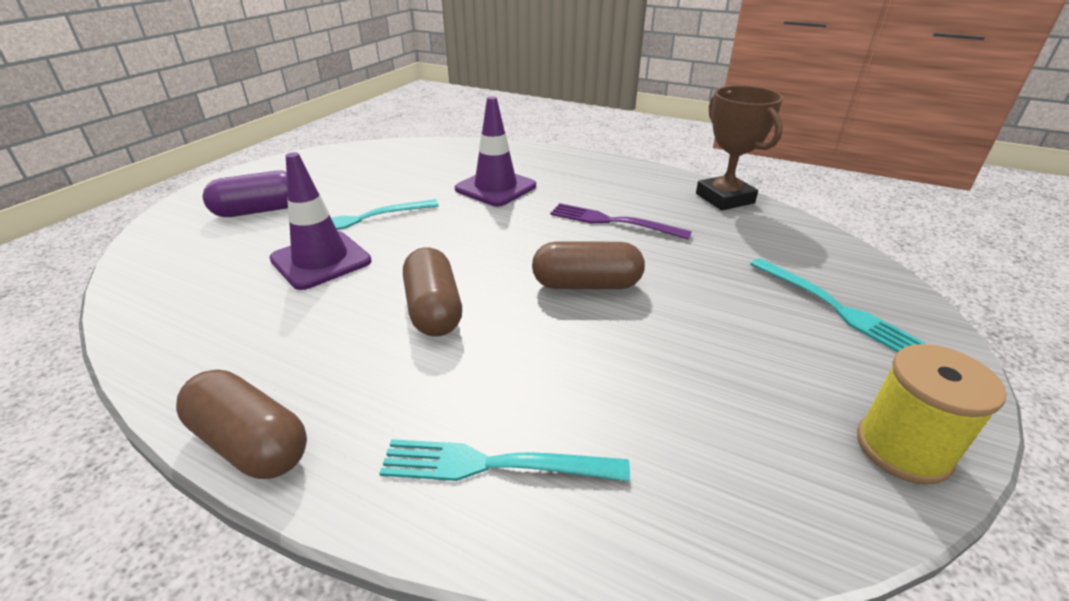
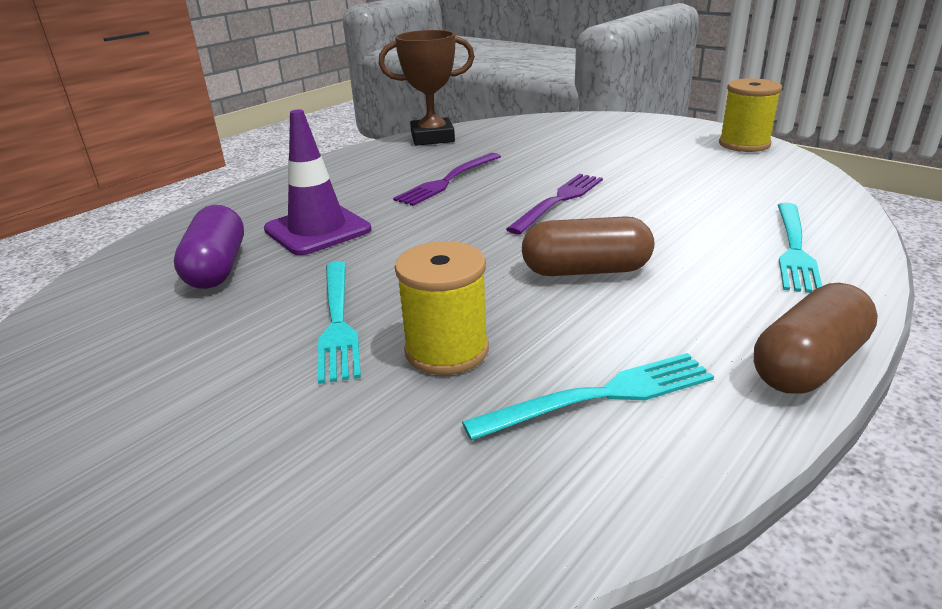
camera: 75 degrees left, 5 degrees down
purple capsule [203,171,288,217] -> purple capsule moved to [174,205,244,289]
purple traffic cone [269,152,372,290] -> yellow spool [395,241,489,375]
brown capsule [532,242,645,289] -> purple fork [506,174,603,234]
turquoise fork [750,258,926,352] -> turquoise fork moved to [462,353,714,441]

